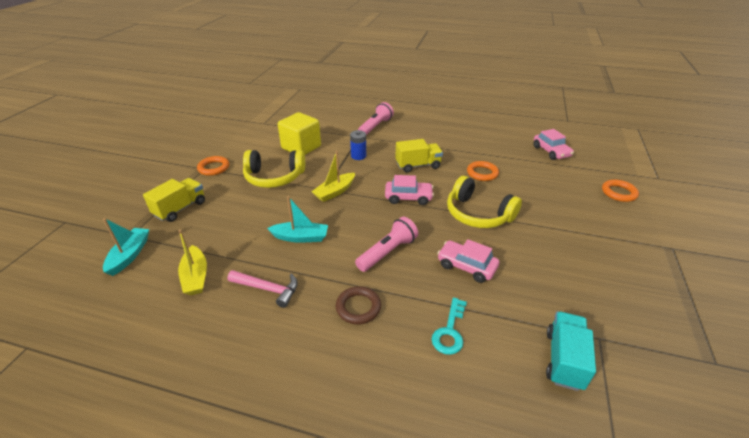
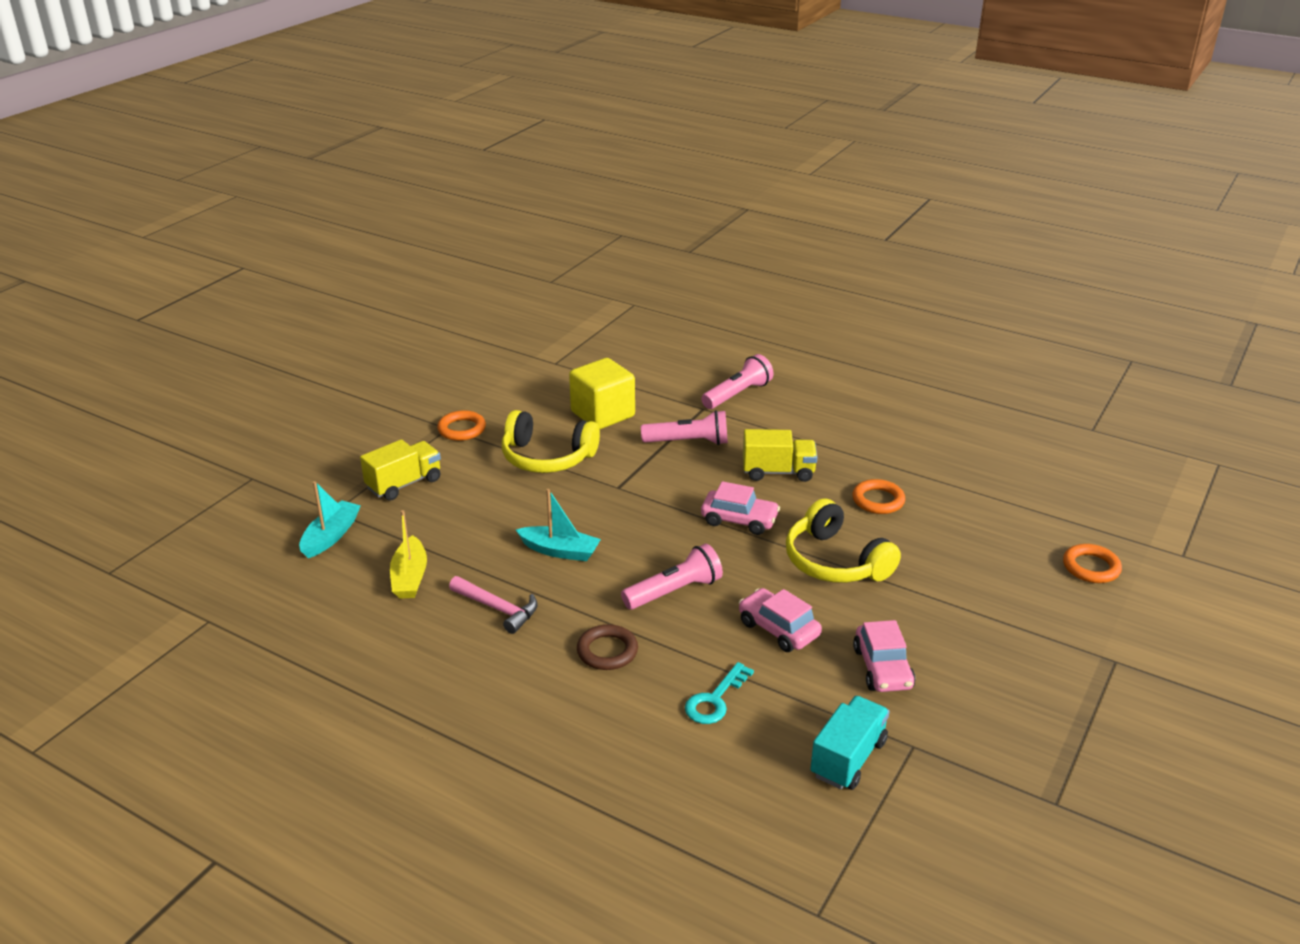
camera: 15 degrees right, 5 degrees down
yellow boat [311,151,355,202] -> none
blue battery [350,130,366,160] -> pink flashlight [641,410,728,445]
pink car [533,129,574,160] -> pink car moved to [853,620,915,692]

